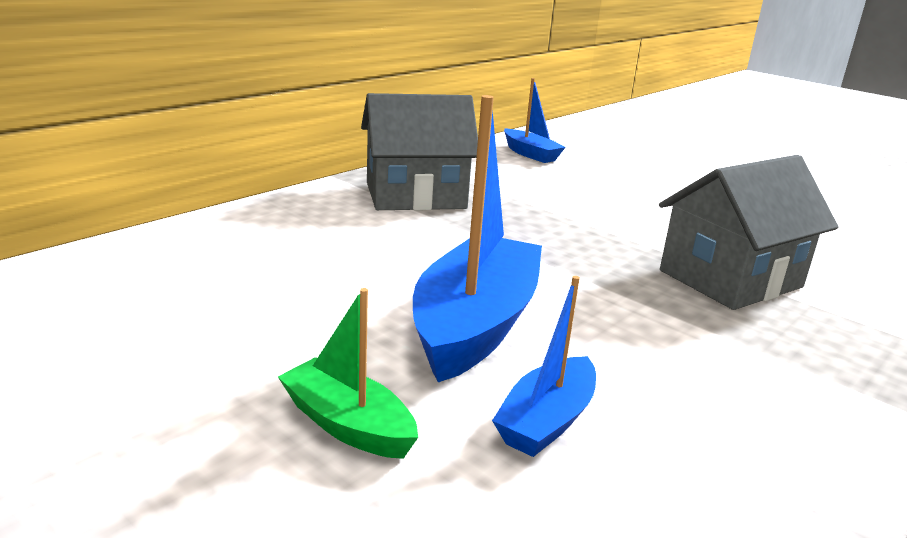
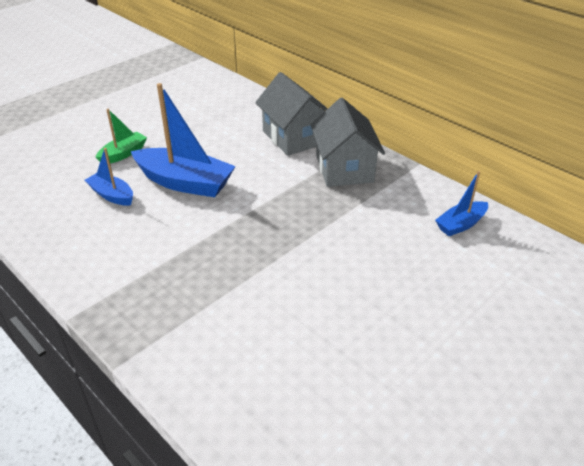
camera: 95 degrees right, 15 degrees up
grey house [659,155,839,310] -> grey house moved to [255,72,328,156]

